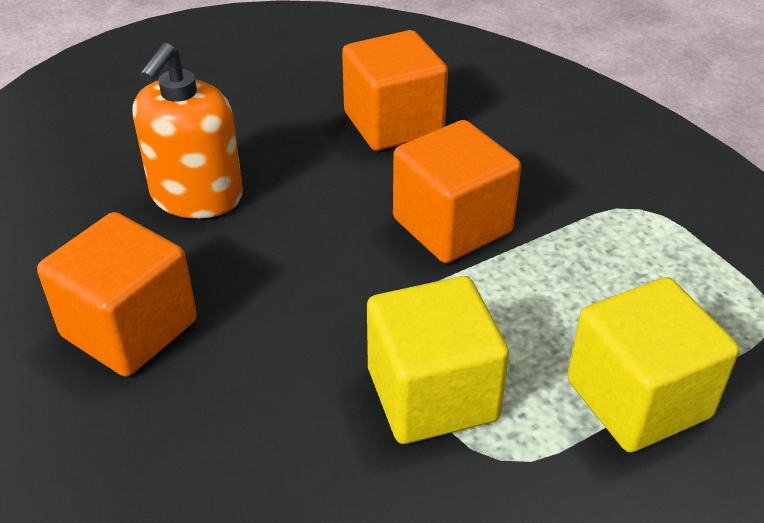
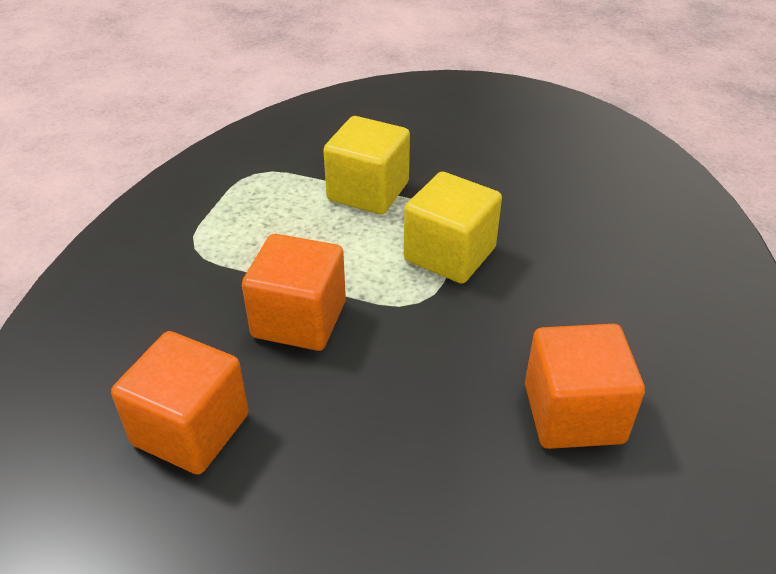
camera: 130 degrees left, 0 degrees up
orange soap dispenser [132,43,243,219] -> none

